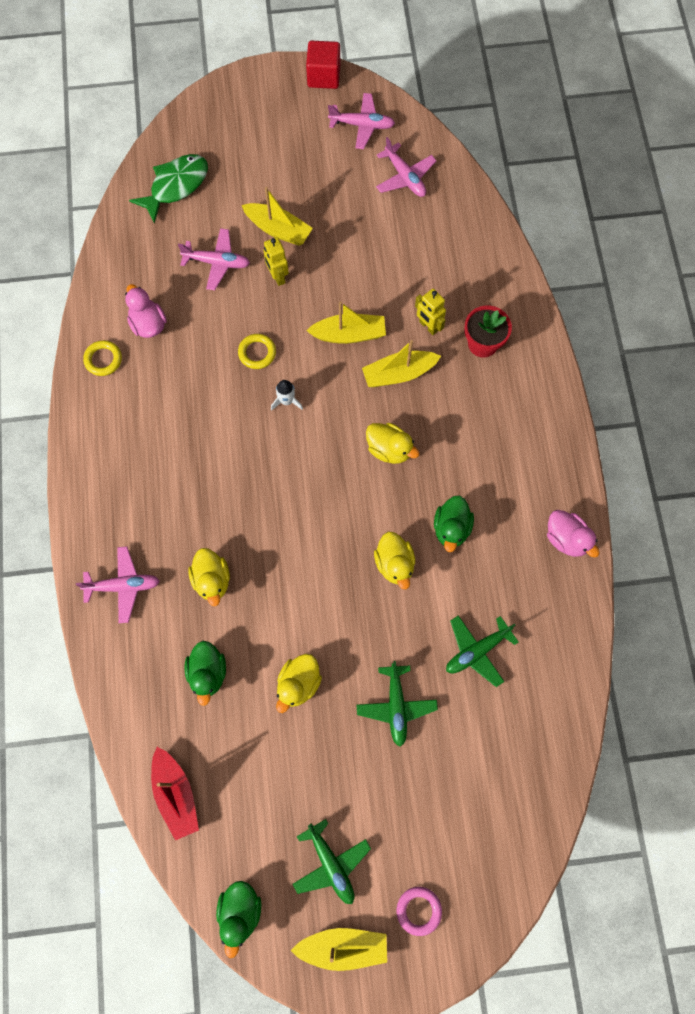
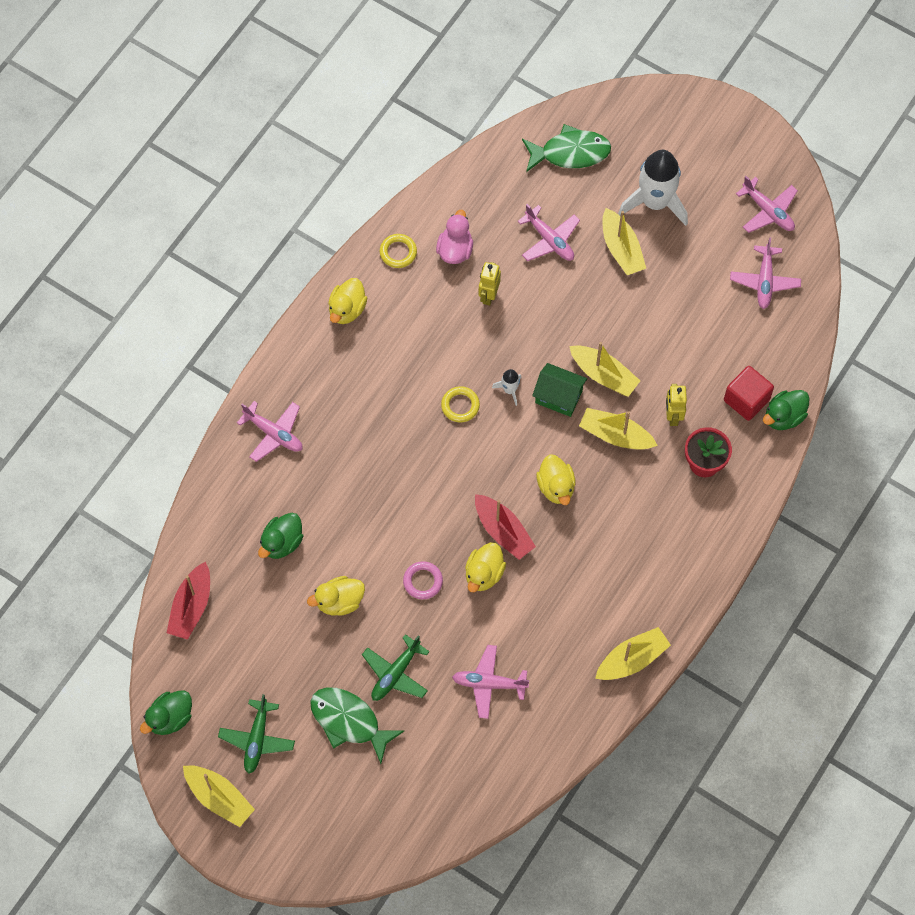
camera: 40 degrees right, 5 degrees down
yellow duck [188,548,230,606] -> yellow duck moved to [328,278,367,324]
yellow ring [238,334,276,369] -> yellow ring moved to [441,386,480,422]
yellow robot [263,237,289,286] -> yellow robot moved to [479,262,501,306]
red cube [306,41,340,89] -> red cube moved to [724,366,774,421]
pink ring [397,887,442,936] -> pink ring moved to [403,561,443,599]
green duck [434,495,474,552] -> green duck moved to [763,390,810,430]
green plane [446,615,519,687] -> pink plane [452,645,529,719]
pink duck [547,510,600,557] -> yellow boat [595,627,671,680]
none -> green fish [310,687,404,764]
none -> red boat [475,494,536,560]
none -> green house [532,363,587,417]
none -> white rocket [618,150,688,226]

